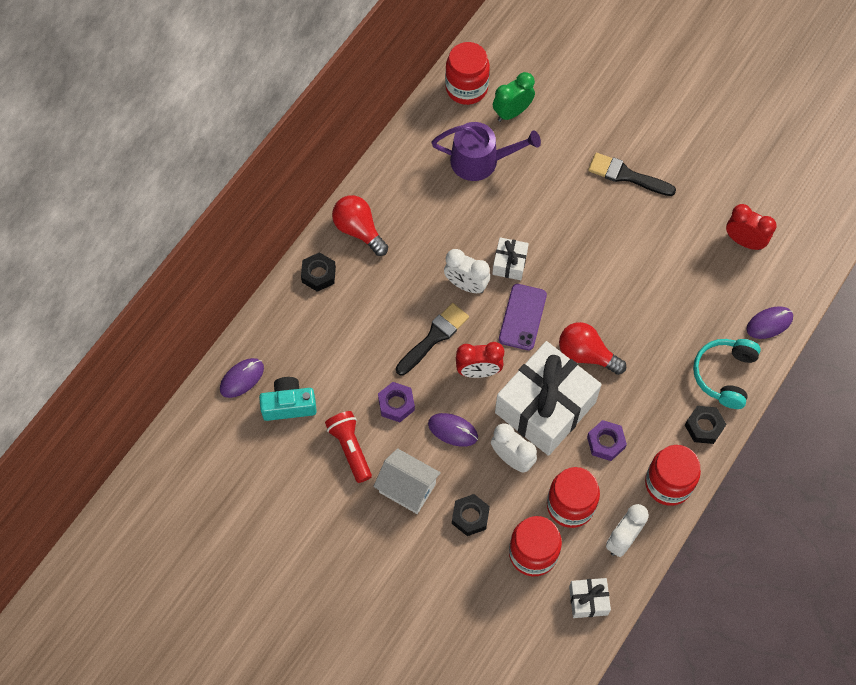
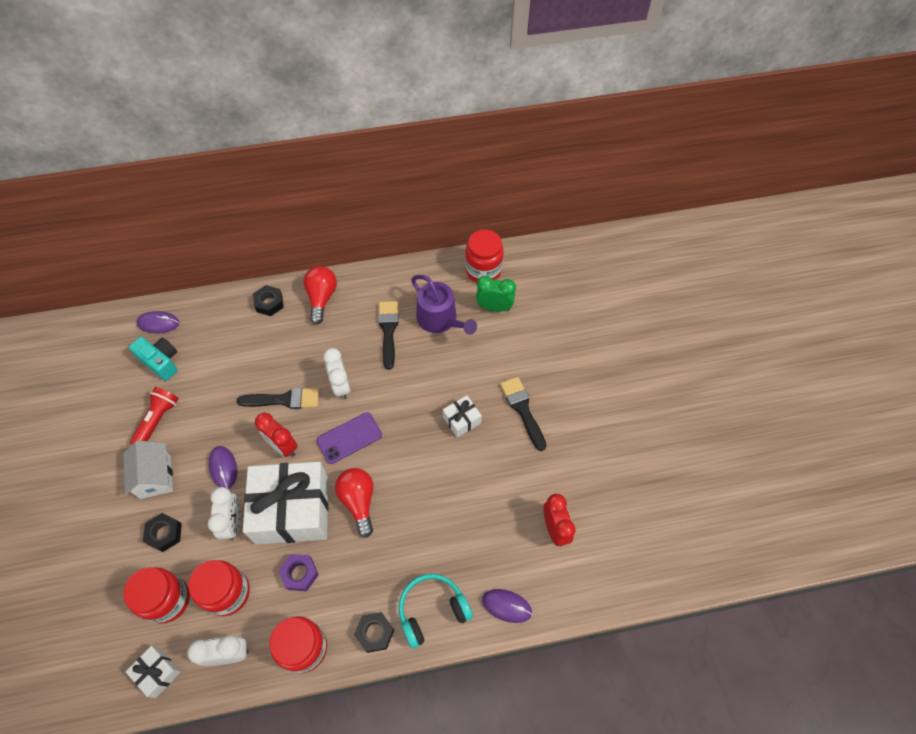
camera: 45 degrees right, 5 degrees down
purple nut [378,382,415,422] -> none
white gift [492,237,529,280] -> white gift moved to [443,395,482,438]
none -> black brush [378,301,399,370]

